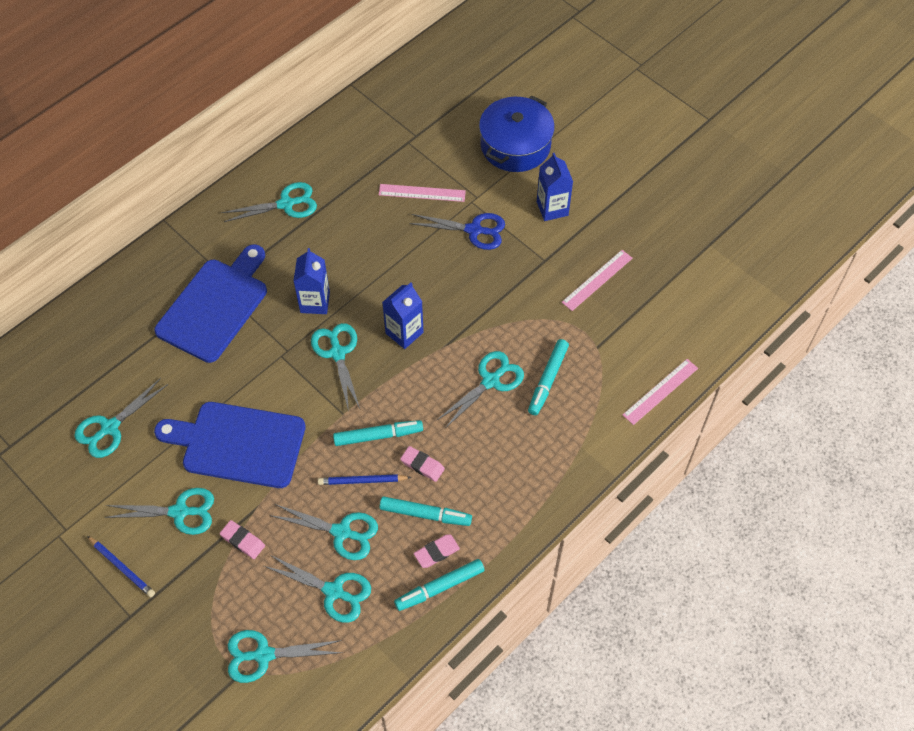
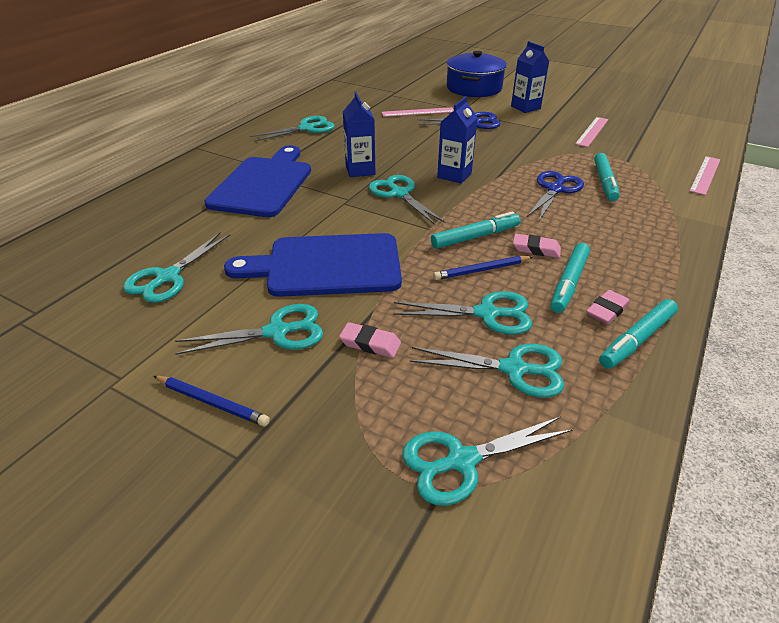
camera: 15 degrees left, 20 degrees down
turquoise marker [379,496,472,526] -> turquoise marker turned 120 degrees clockwise [551,243,590,313]
turquoise scissors [437,351,524,427] -> blue scissors [527,171,584,220]

